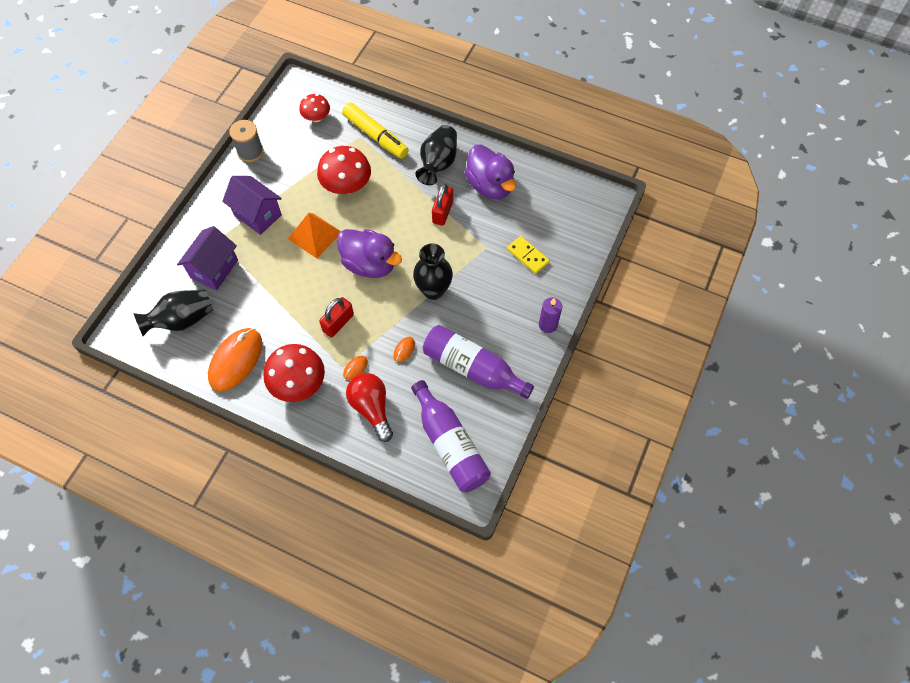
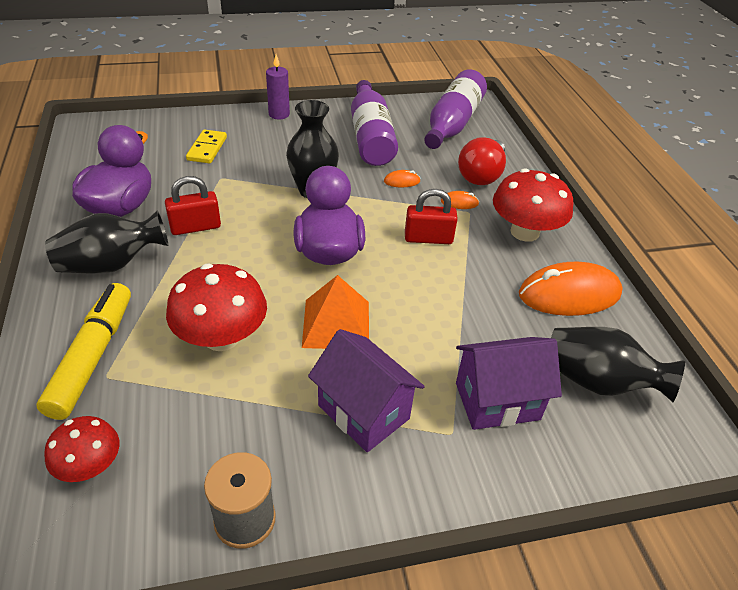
camera: 130 degrees left, 20 degrees down
purple house [222,176,282,235] -> purple house turned 45 degrees counterclockwise [308,329,425,452]

